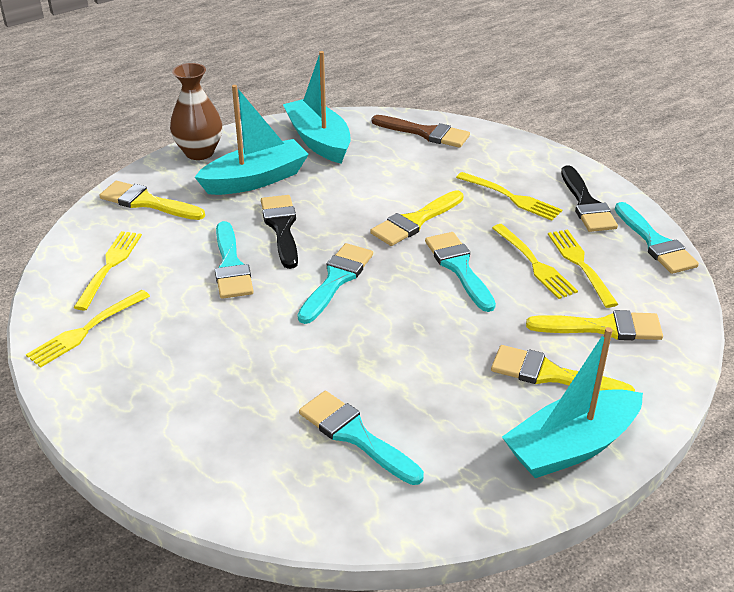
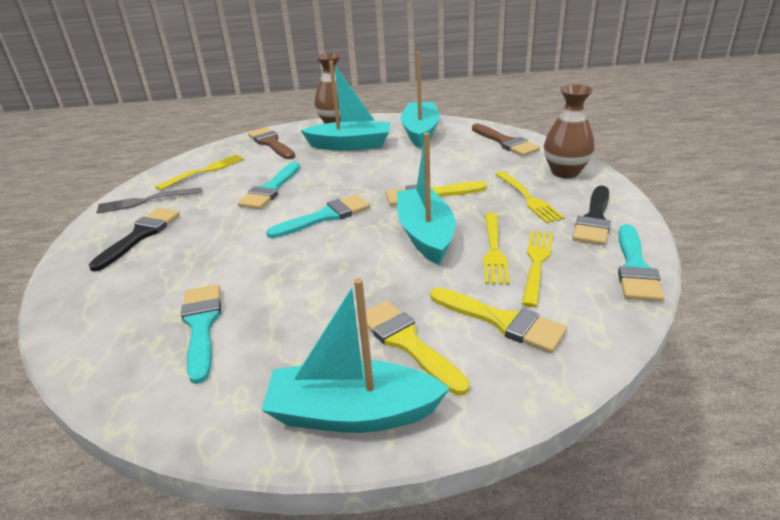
camera: 35 degrees right, 5 degrees down
yellow fork [26,290,150,368] -> grey fork [96,187,202,214]
yellow brush [99,181,205,220] -> brown brush [248,127,295,159]
black brush [261,195,298,269] -> black brush moved to [89,208,180,272]
turquoise brush [425,232,496,312] -> turquoise boat [397,133,455,265]
none -> brown vase [544,84,595,178]

